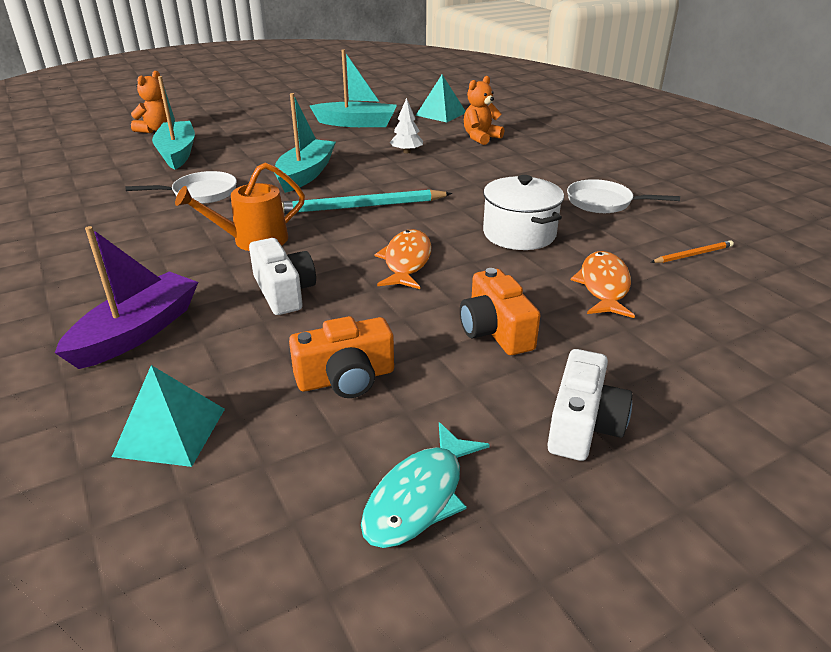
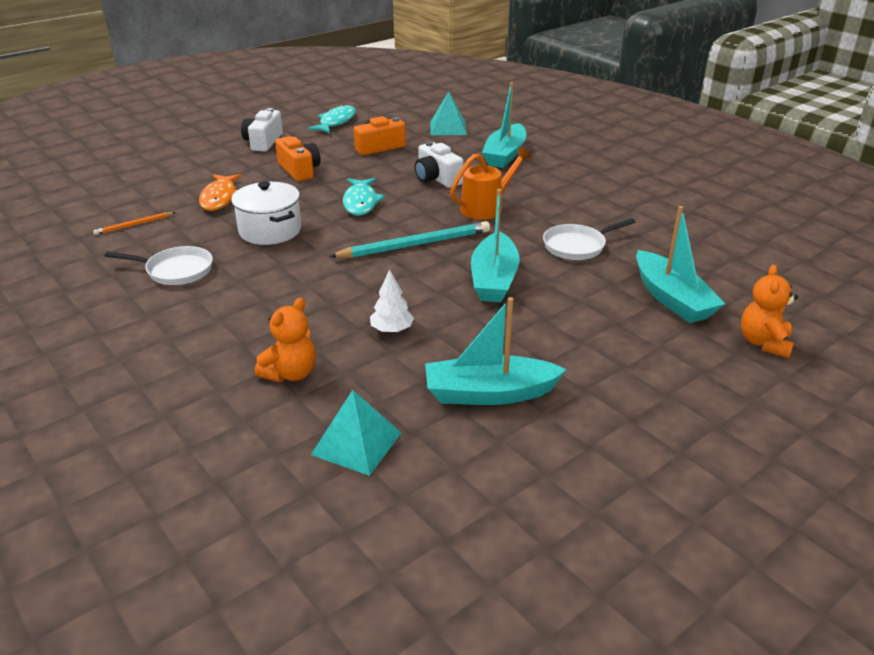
camera: 170 degrees right, 0 degrees up
purple boat [55,226,198,369] -> turquoise boat [482,82,526,168]
orange fish [374,229,432,289] -> turquoise fish [343,178,385,216]

